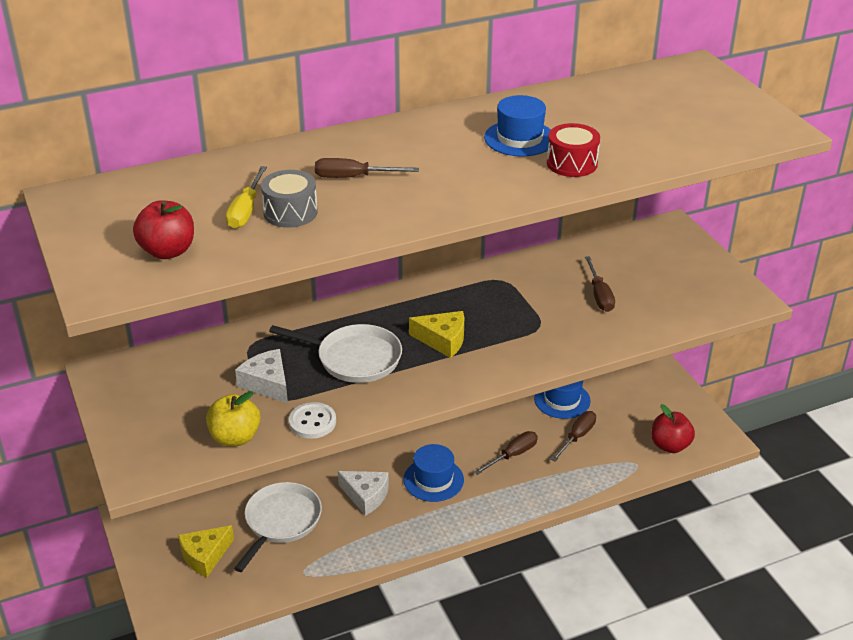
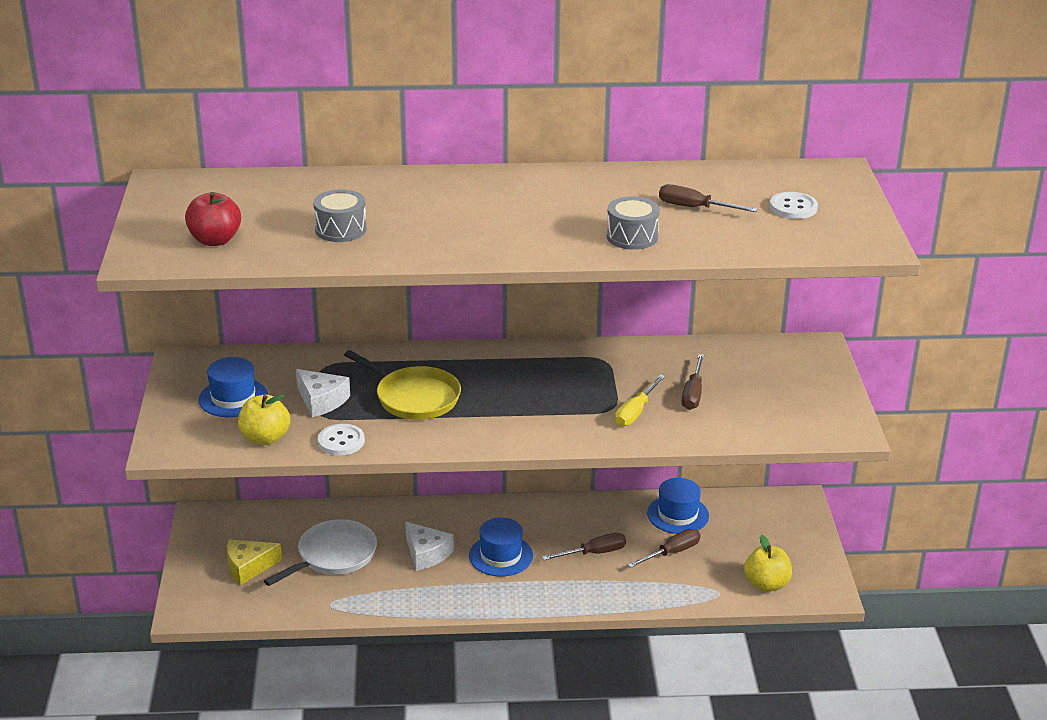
camera: 20 degrees right, 5 degrees down
yellow screwdriver [226,166,267,229] -> yellow screwdriver moved to [615,375,665,427]
white cheese [235,349,288,403] -> white cheese turned 150 degrees clockwise [296,369,350,417]
white pan [269,324,402,383] -> yellow pan [344,350,461,420]
brown screwdriver [315,158,419,178] -> brown screwdriver moved to [659,184,758,212]
yellow cheese [409,311,464,358] -> none
blue hat [484,95,551,156] -> blue hat moved to [198,357,268,417]
red drum [547,123,600,177] -> grey drum [607,196,660,250]
red apple [651,404,695,453] -> yellow apple [744,535,792,592]
none -> white button [770,192,818,219]

